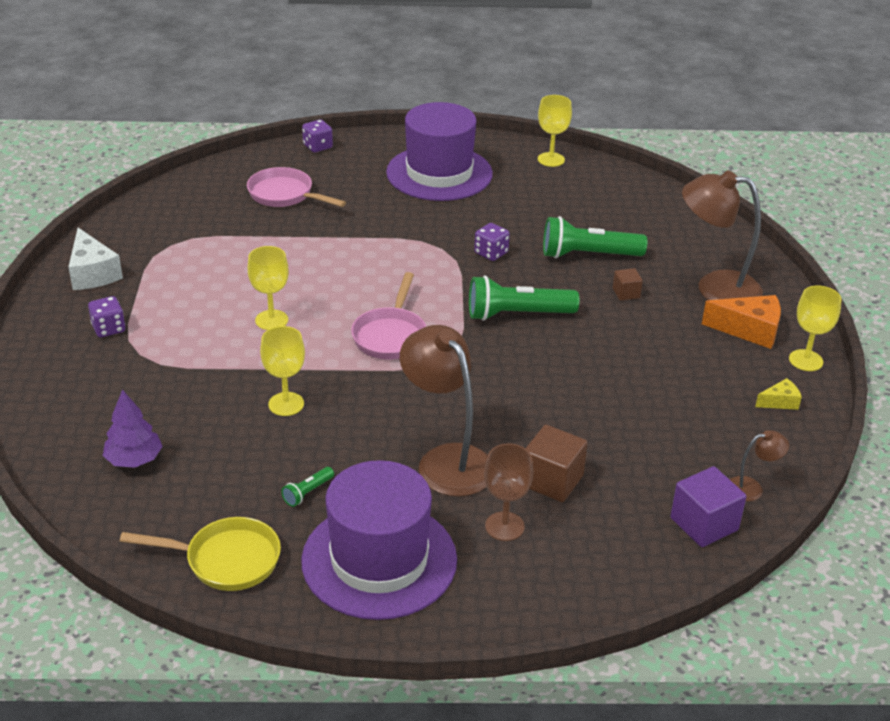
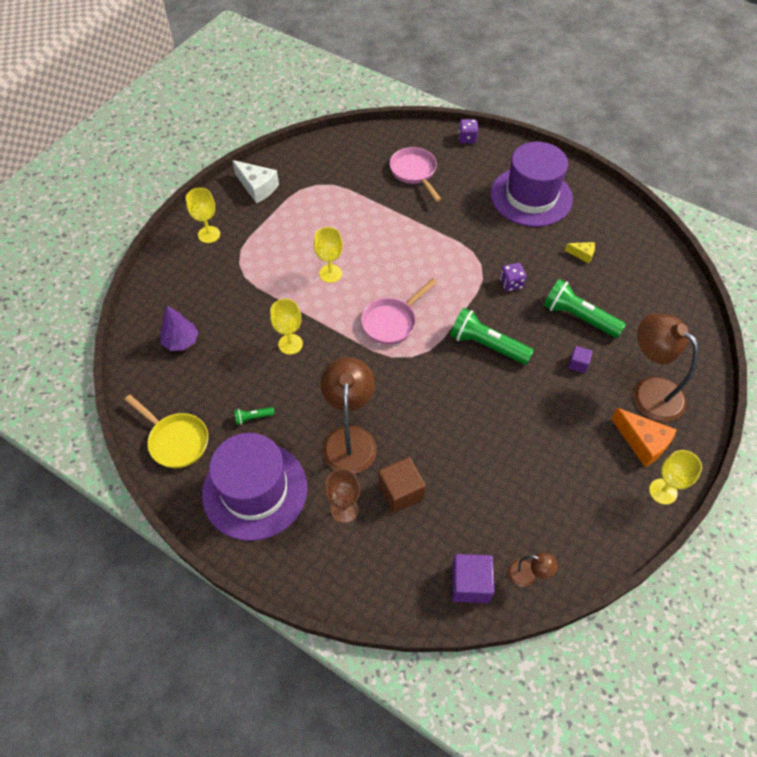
camera: 35 degrees right, 20 degrees up
white cheese [68,228,123,290] -> white cheese turned 60 degrees counterclockwise [232,160,279,203]
purple dice [88,296,125,337] -> none
yellow goblet [538,95,572,167] -> yellow goblet moved to [186,188,220,243]
brown cube [613,268,643,300] -> purple cube [568,346,593,373]
yellow cheese [755,378,802,410] -> yellow cheese moved to [565,242,595,263]

